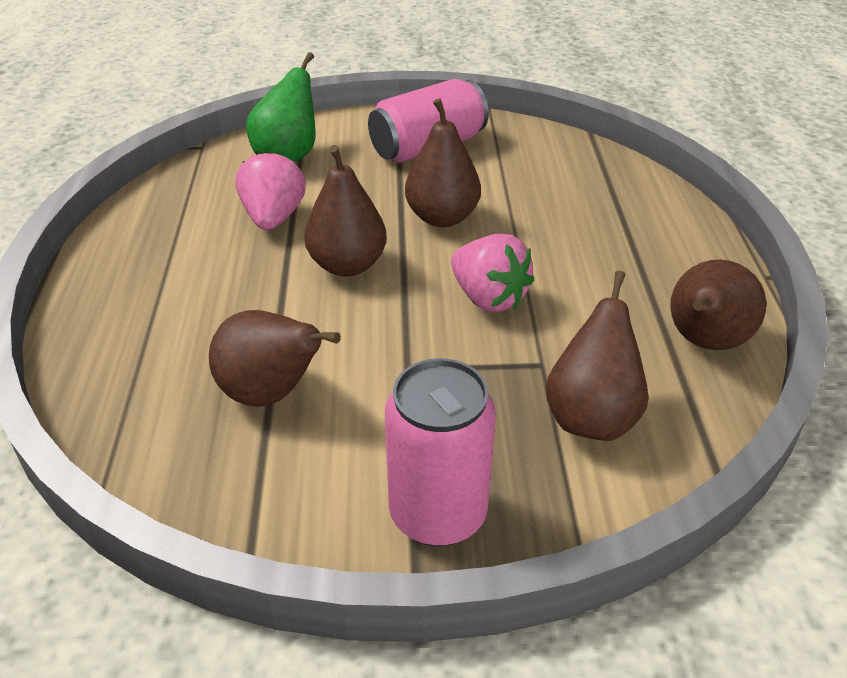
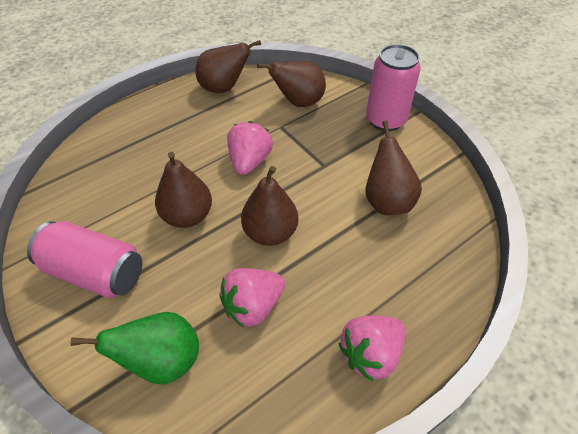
camera: 125 degrees left, 10 degrees up
none -> pink strawberry [338,316,405,382]

